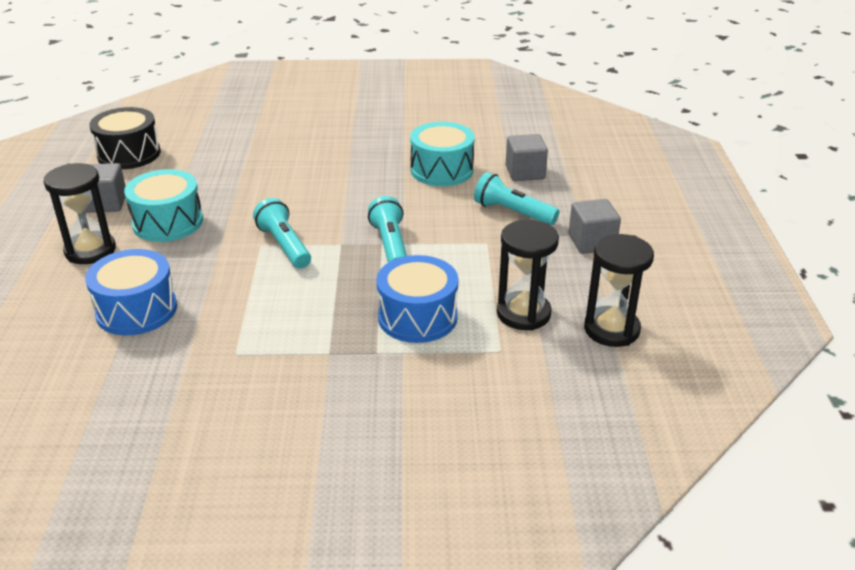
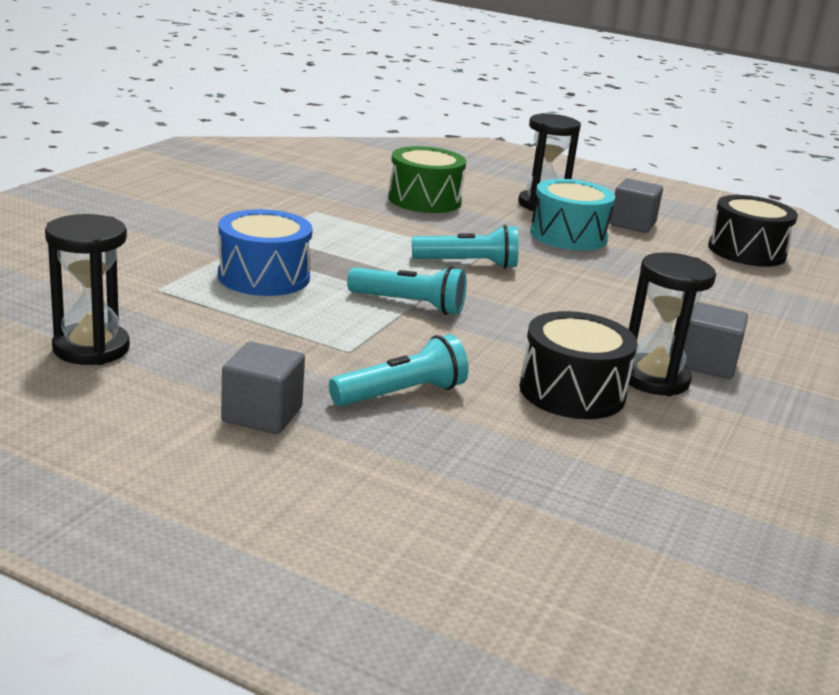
camera: 115 degrees right, 10 degrees down
blue drum [85,249,177,336] -> green drum [388,146,466,213]
turquoise drum [410,122,475,186] -> black drum [519,311,637,419]
black hourglass [497,220,559,331] -> black hourglass moved to [627,252,716,396]
grey cube [506,134,548,181] -> grey cube moved to [684,302,748,379]

